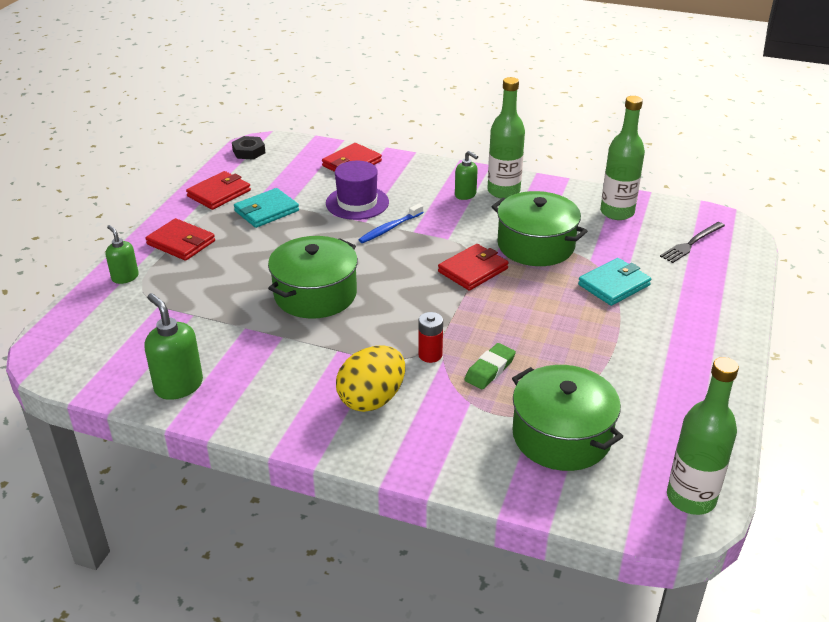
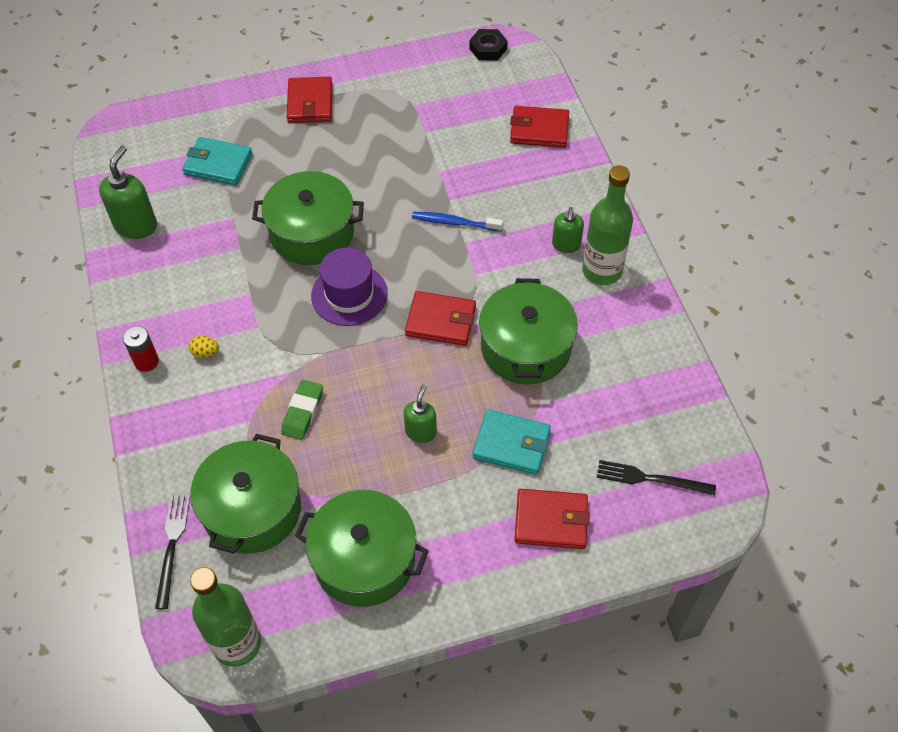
camera: 55 degrees right, 20 degrees up
green soap dispenser [106,225,139,284] -> green soap dispenser moved to [404,385,437,443]
red wallet [186,171,251,210] -> red wallet moved to [515,489,590,549]
turquoise wallet [234,188,299,228] -> turquoise wallet moved to [182,137,252,185]
purple hat [326,161,389,220] -> purple hat moved to [311,248,388,326]
yellow egg [336,345,405,412] -> yellow egg [189,336,219,358], size x0.40
red battery [418,312,443,363] -> red battery moved to [123,326,159,372]
green eraser [464,343,516,389] -> green eraser turned 75 degrees counterclockwise [281,380,323,440]
green bottle [600,96,645,220] -> none
none -> black fork [155,495,190,609]
none -> green pot [295,490,429,607]

